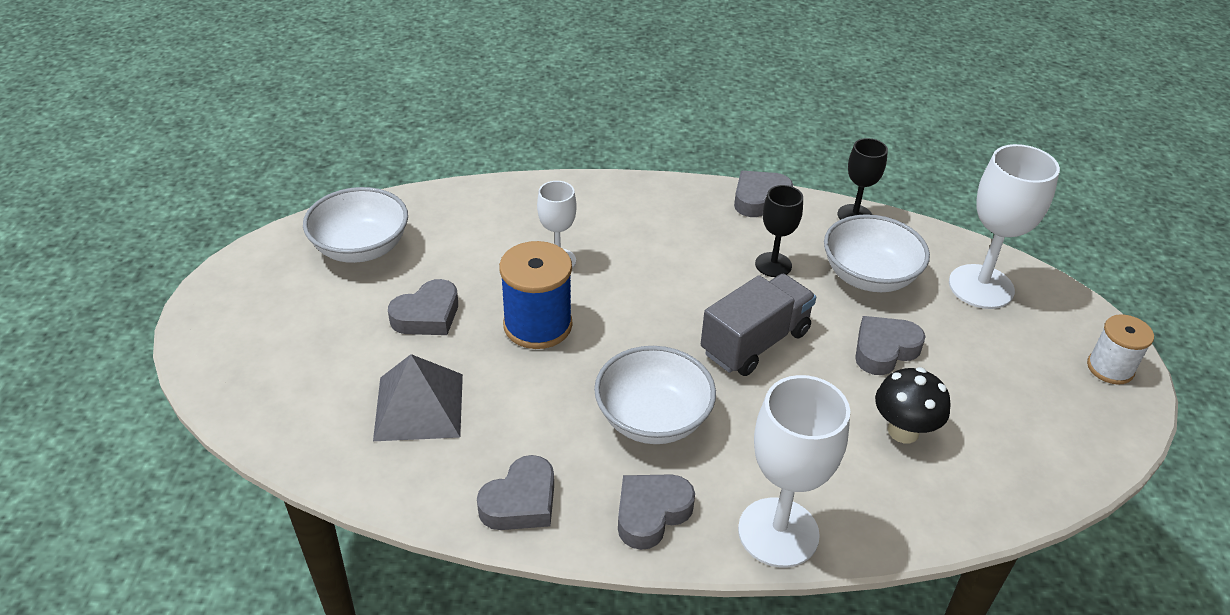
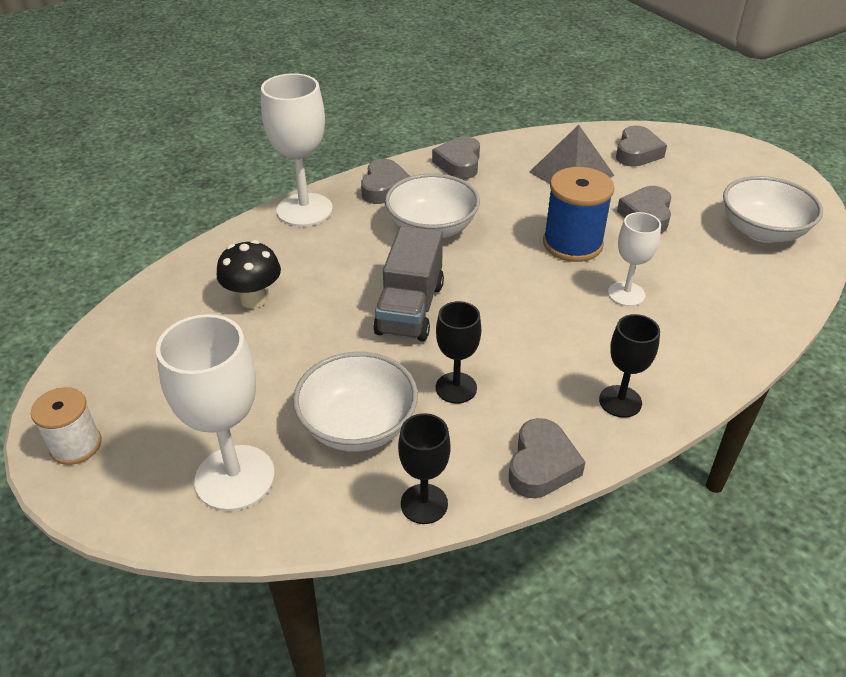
camera: 145 degrees right, 0 degrees up
grey heart [855,316,926,375] -> grey heart moved to [616,126,667,167]
none -> black goblet [599,314,660,418]

